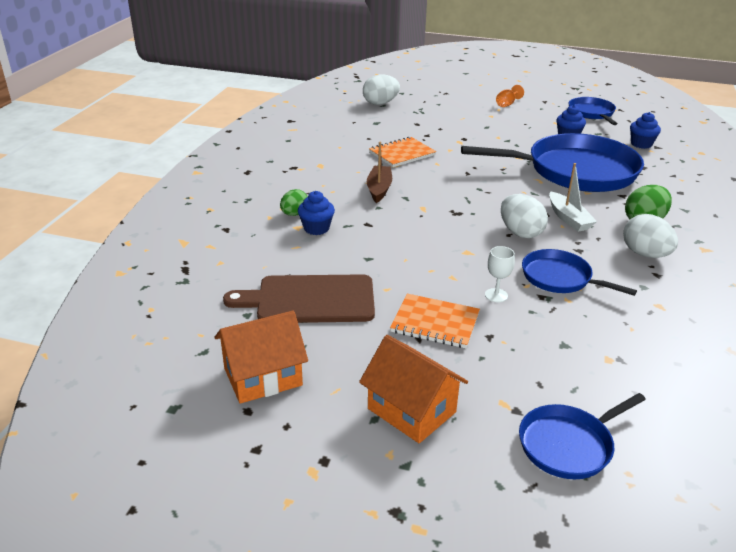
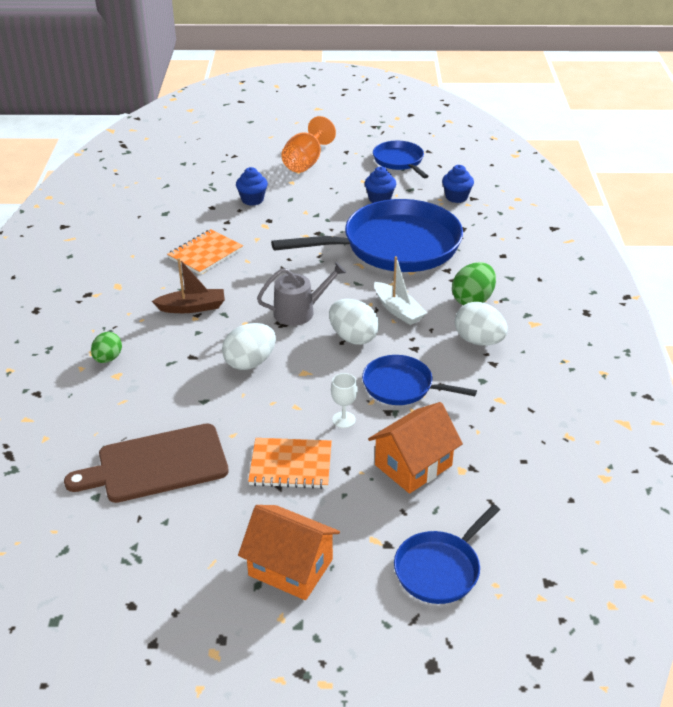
camera: 15 degrees left, 5 degrees up
orange house [215,311,308,404] -> orange house moved to [368,402,463,494]
blue cupcake [298,191,335,235] -> blue cupcake moved to [236,167,268,206]
white egg [363,74,400,105] -> white egg moved to [222,323,276,370]
brown boat [367,142,392,203] -> brown boat turned 90 degrees clockwise [152,258,225,313]
orange goblet [496,85,524,107] -> orange goblet [282,116,336,173], size x1.85
none -> grey watering can [257,262,346,326]

